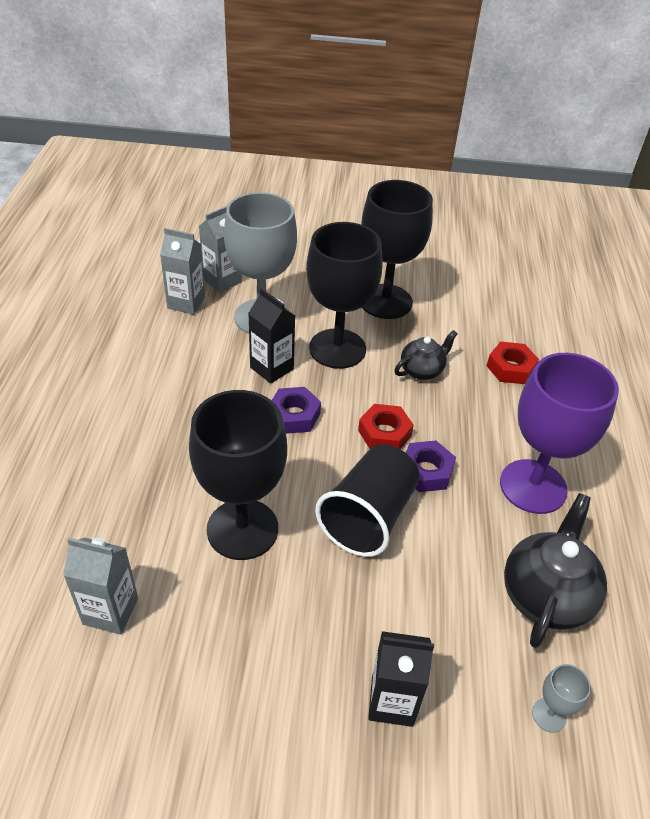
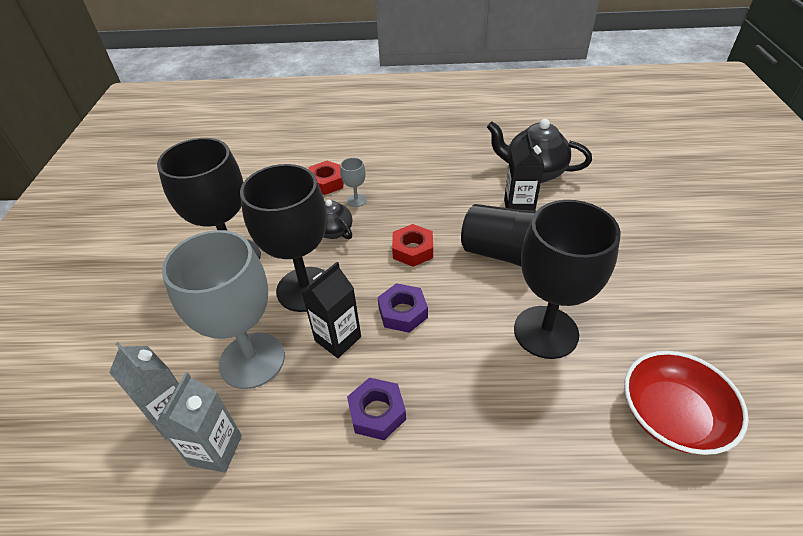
camera: 90 degrees left, 0 degrees up
grey carton [63,537,138,635] -> red bowl [624,351,749,455]
black carton [368,631,434,727] -> black carton moved to [504,132,544,211]
purple nut [406,441,456,492] -> purple nut moved to [347,378,406,440]
purple goblet [500,353,619,514] -> none
grey goblet [532,664,591,733] -> grey goblet moved to [340,158,366,207]

